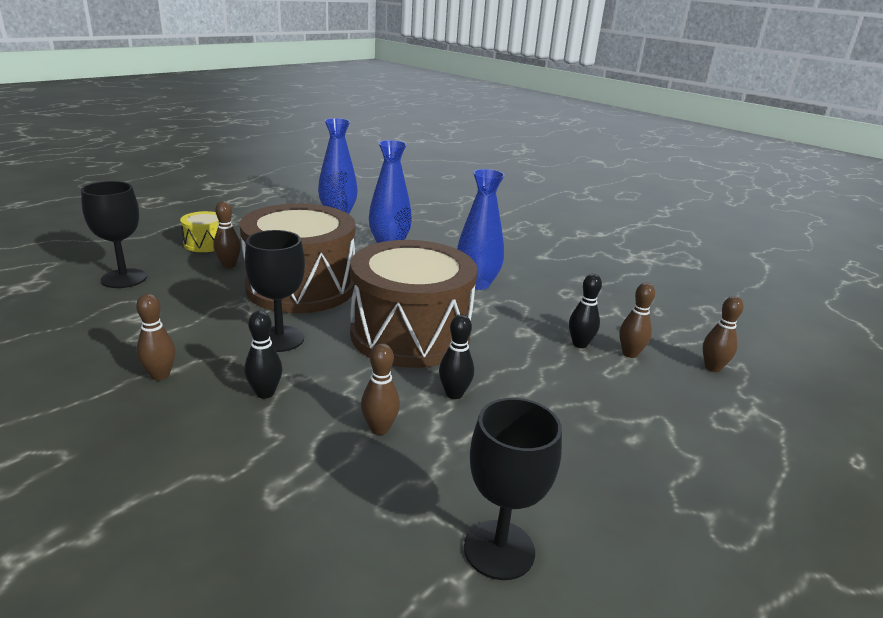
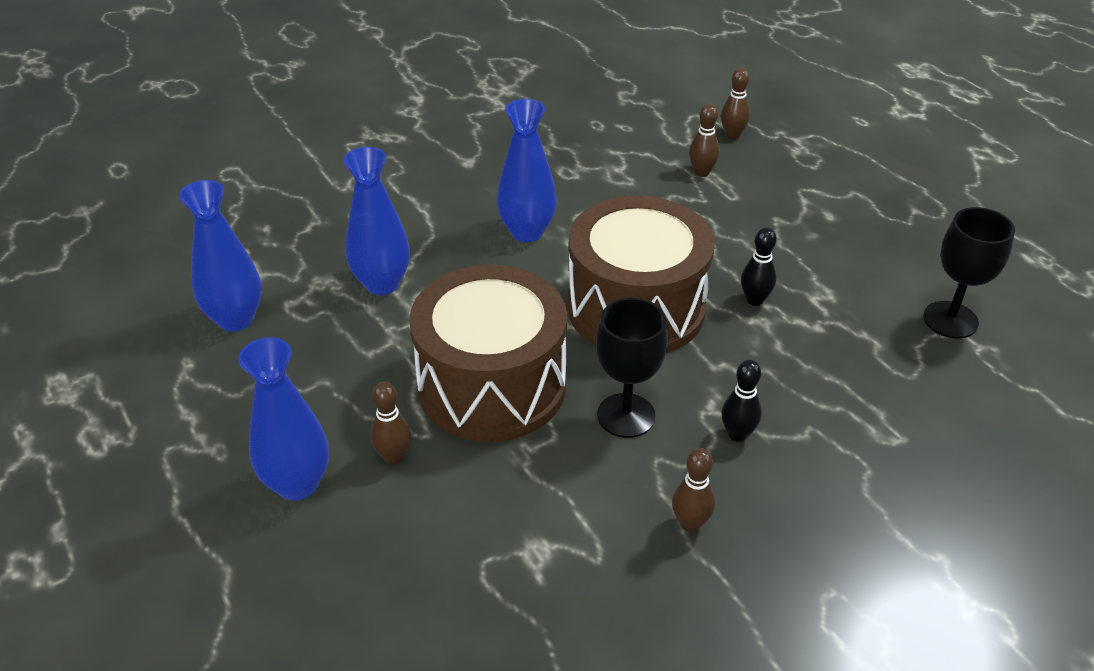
camera: 70 degrees left, 15 degrees up
black goblet [81,181,147,288] -> none
yellow drum [180,211,219,252] -> blue vase [238,337,329,501]
brown bowling pin [361,343,400,435] -> none
black bowling pin [569,274,602,348] -> none

